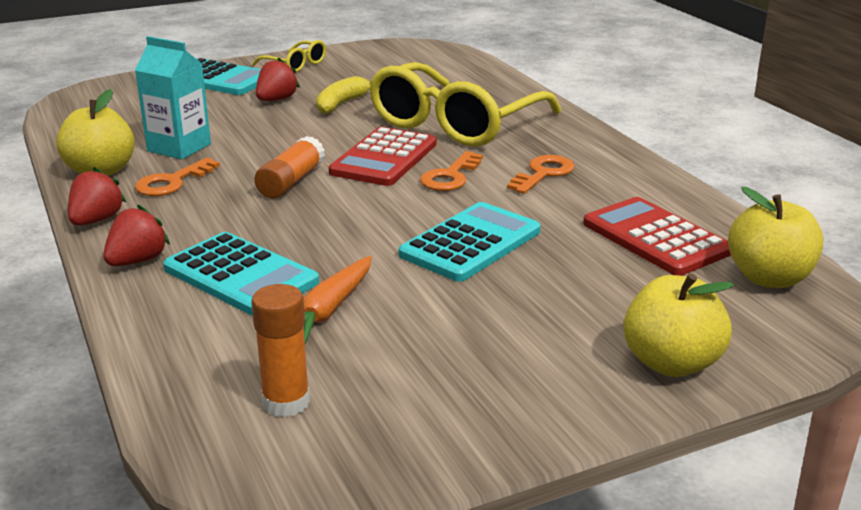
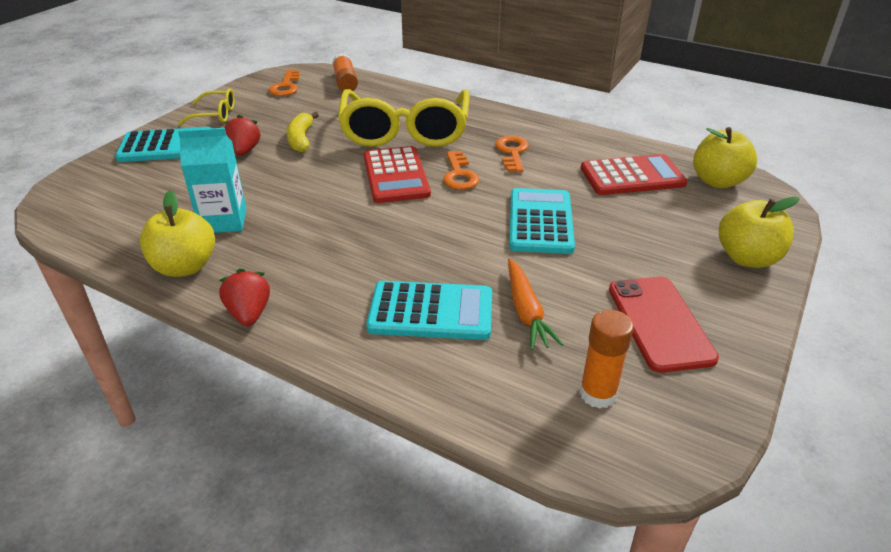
camera: 35 degrees left, 10 degrees up
red strawberry [103,204,170,266] -> none
orange key [135,157,220,196] -> orange key moved to [269,70,300,96]
orange glue stick [255,136,325,198] -> orange glue stick moved to [332,53,358,91]
red calculator [583,197,731,276] -> red calculator turned 150 degrees clockwise [581,154,688,195]
none -> red phone [609,276,719,373]

